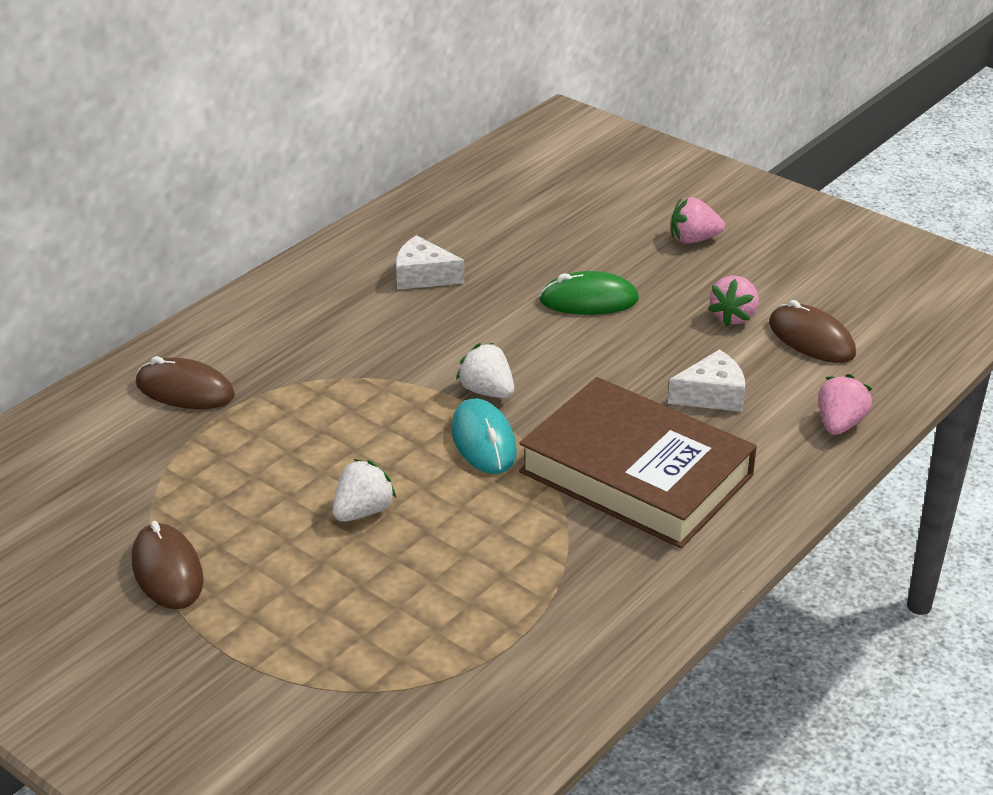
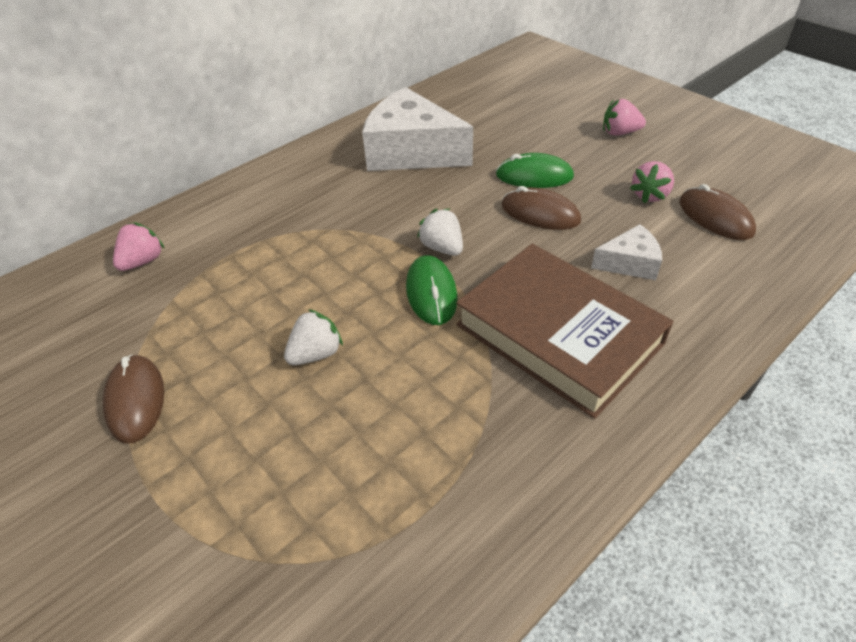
camera: 10 degrees right, 10 degrees up
brown mouse [136,356,235,409] -> brown mouse moved to [502,186,581,230]
white cheese [396,235,464,290] -> white cheese [362,87,473,171], size x2.04
turquoise mouse [451,398,517,474] -> green mouse [406,255,458,325]
pink strawberry [818,374,872,435] -> pink strawberry moved to [113,222,165,271]

